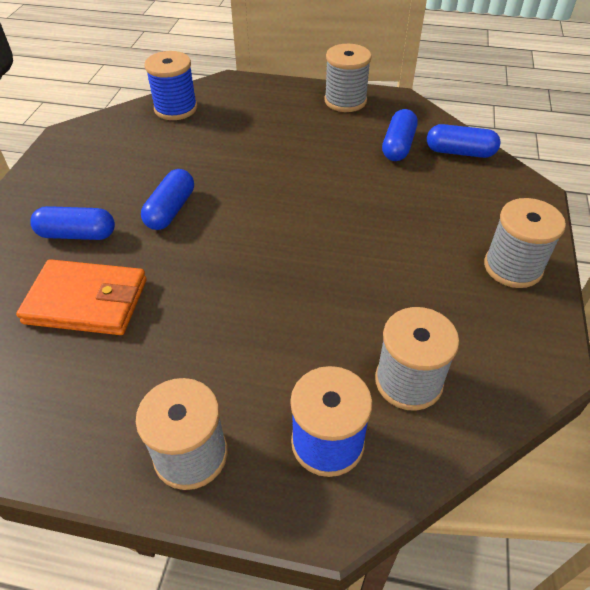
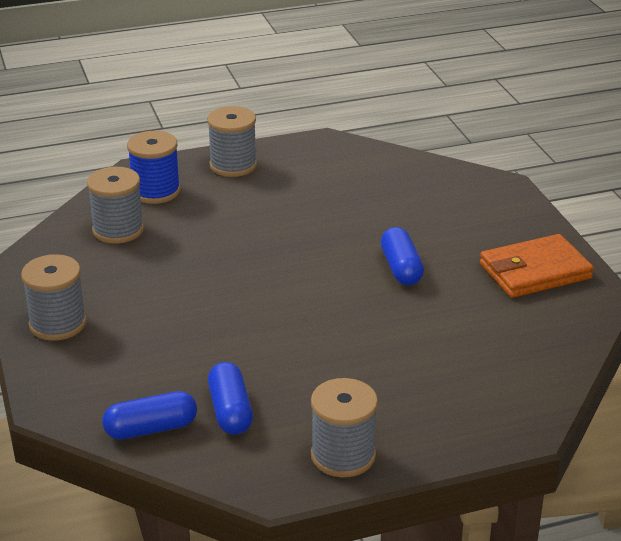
camera: 150 degrees right, 15 degrees down
orange wallet [16,259,147,335] -> orange wallet moved to [480,234,594,298]
blue capsule [30,206,115,240] -> none
blue spool [145,51,197,120] -> none

